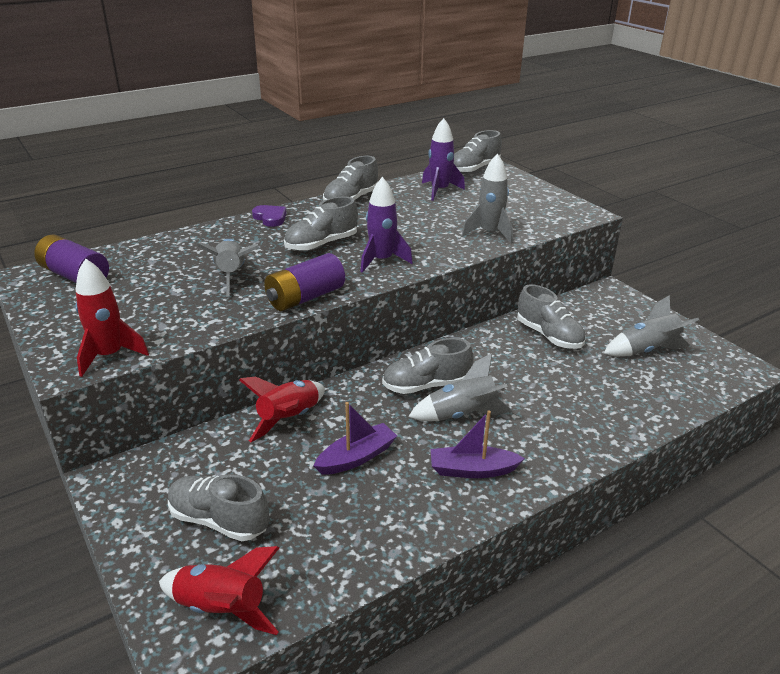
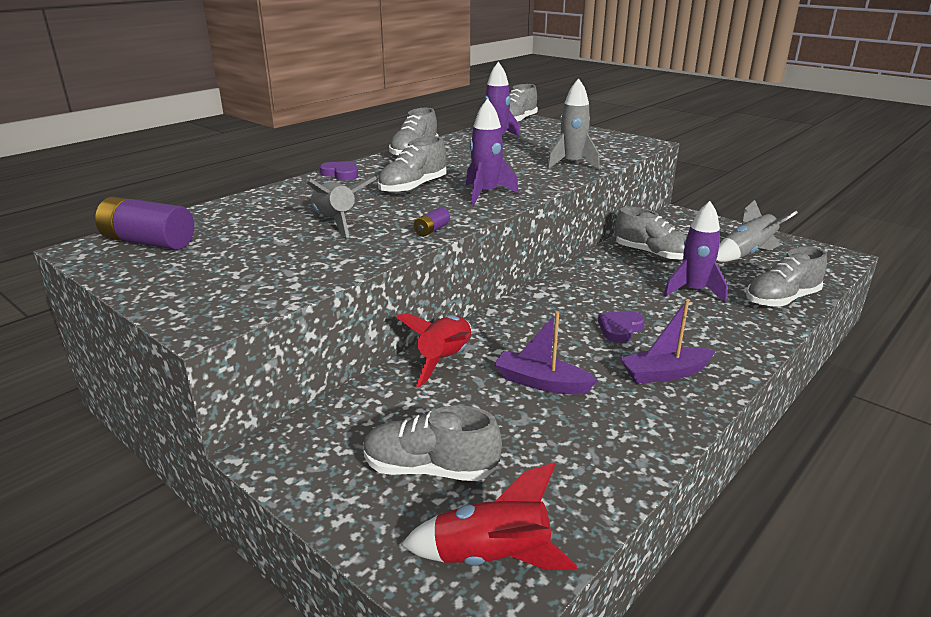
camera: 15 degrees left, 5 degrees down
red rocket [75,259,149,377] -> none
purple battery [264,253,345,311] -> purple battery [414,207,450,236], size x0.46
purple boat [313,402,397,475] -> purple boat turned 105 degrees counterclockwise [494,311,598,395]
grey shoe [382,338,473,394] -> grey shoe moved to [746,246,827,307]
grey rocket [408,353,513,421] -> purple heart [598,311,644,343]
none -> purple rocket [664,201,727,302]

